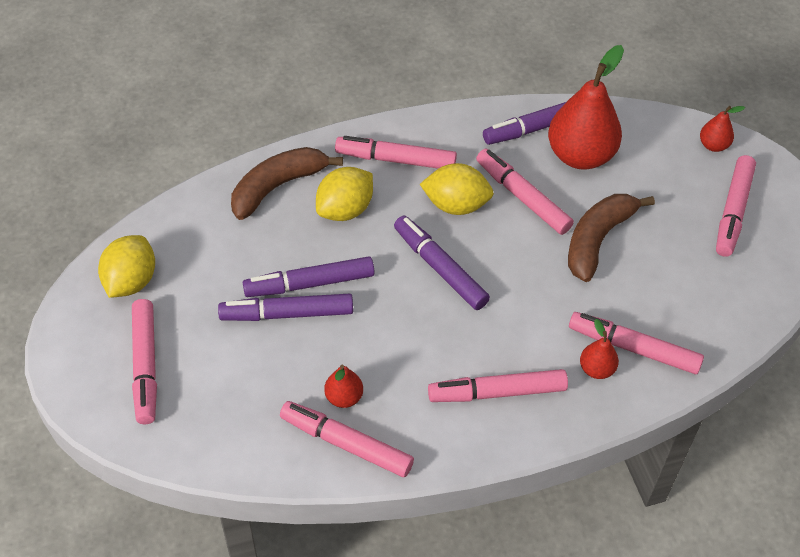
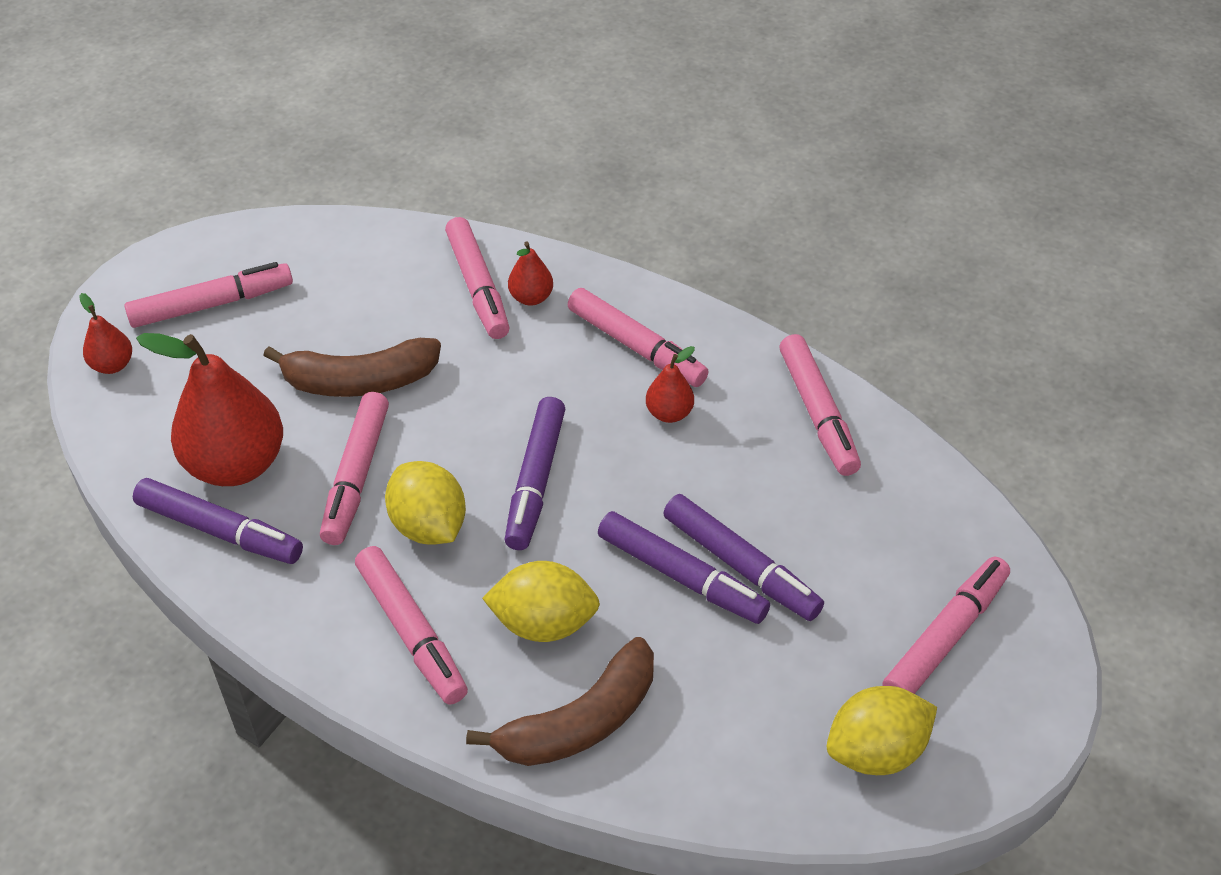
camera: 130 degrees left, 5 degrees down
brown banana [231,147,343,220] -> brown banana turned 45 degrees counterclockwise [466,637,654,766]
red pear [324,365,363,408] -> red pear moved to [646,346,695,423]

